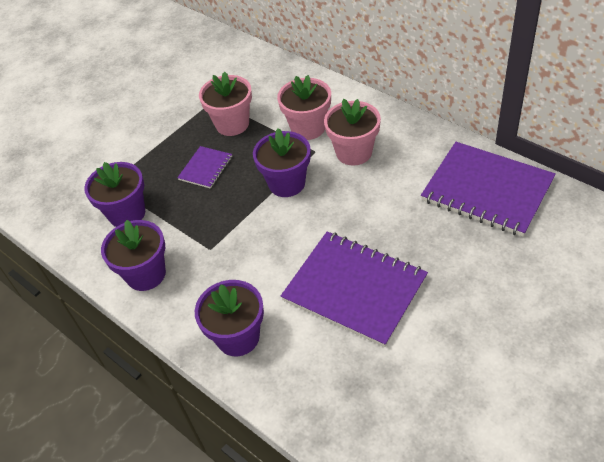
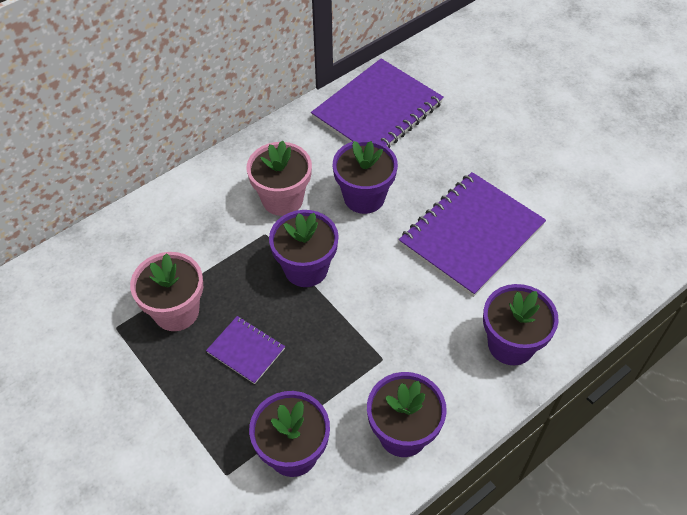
camera: 85 degrees left, 5 degrees up
pink flower pot [277,75,331,140] -> none
none -> purple flower pot [333,140,398,214]

